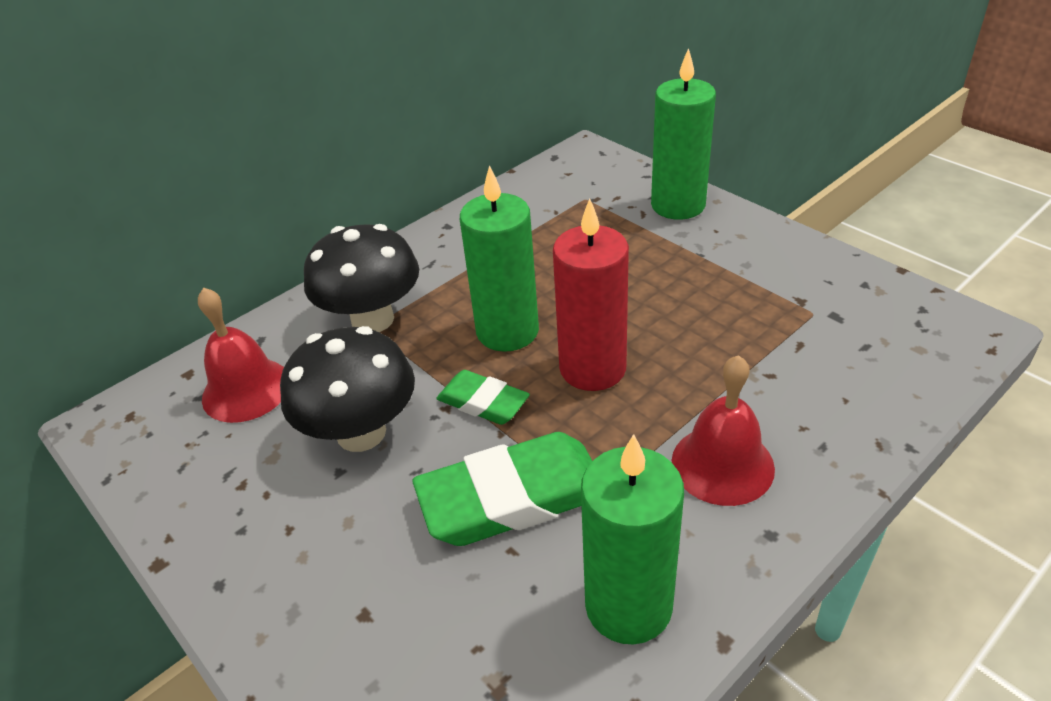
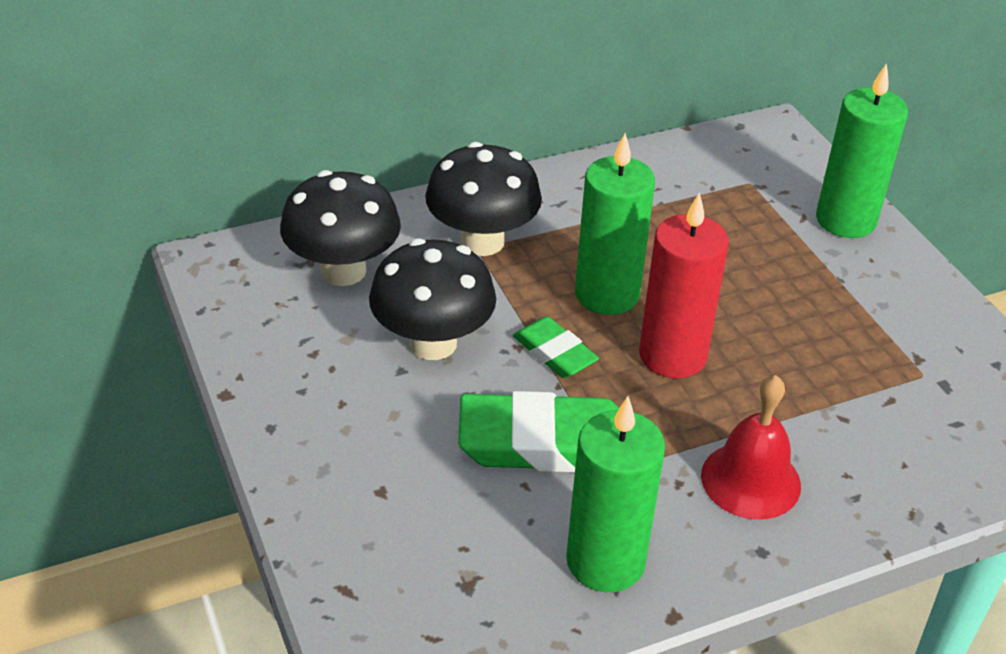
camera: 15 degrees right, 0 degrees up
red bell [198,287,284,423] -> black mushroom [280,170,401,286]

